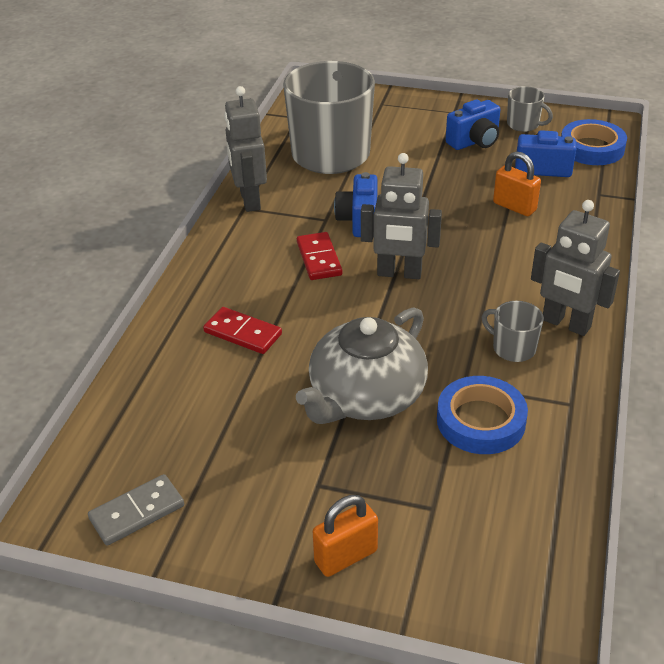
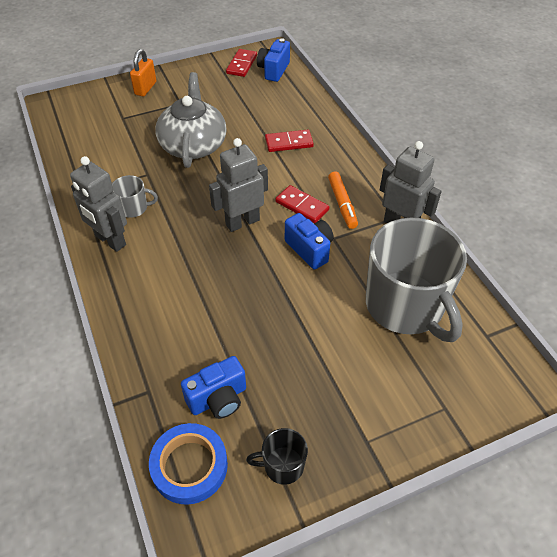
camera: 140 degrees right, 10 degrees up
grey domino [88,474,184,546] -> red domino [226,49,257,77]
blue tape [437,376,528,454] -> none
blue camera [446,99,501,150] -> blue camera moved to [257,38,290,82]
orange padlock [493,151,541,216] -> none
grey mug [507,86,553,132] -> black mug [246,428,308,485]
grey robot [531,200,620,336] -> grey robot turned 135 degrees counterclockwise [70,156,127,252]
none -> orange marker [328,172,358,229]

